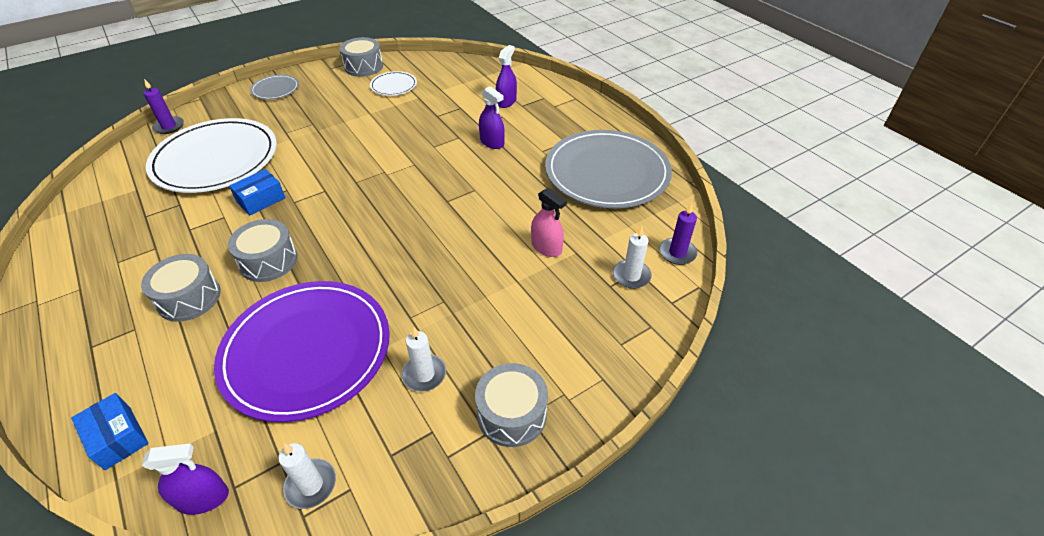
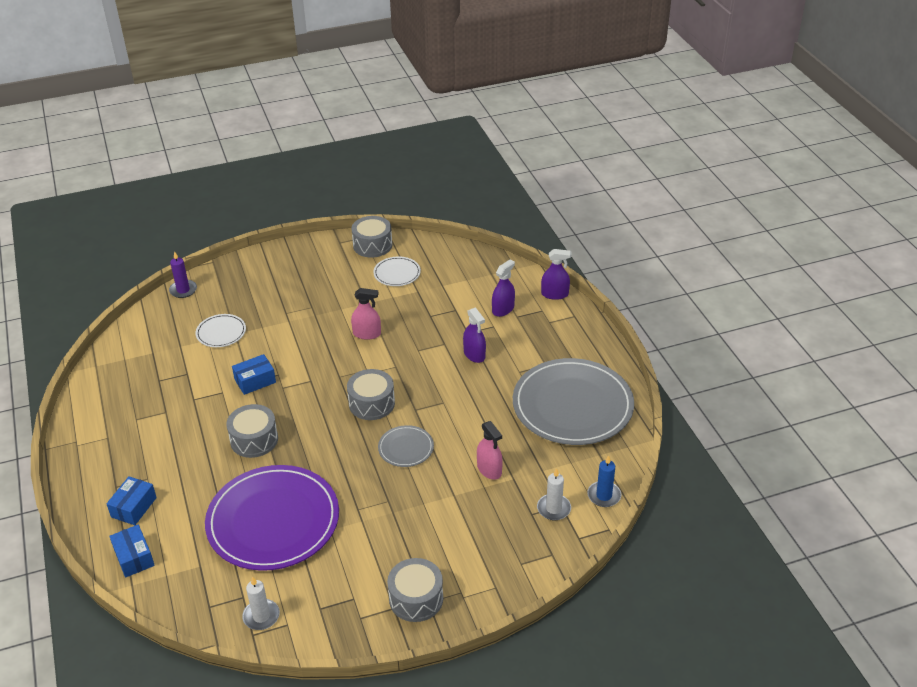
camera: 15 degrees right, 5 degrees down
grey drum [141,254,221,322] -> grey drum moved to [347,369,395,420]
purple spray bottle [142,444,229,515] -> purple spray bottle moved to [541,249,571,300]
white plate [146,118,277,193] -> white plate [196,314,246,347], size x0.45
grey plate [250,75,299,100] -> grey plate moved to [378,425,434,467]
white candle [401,327,446,392] -> none
purple candle [660,203,697,265] -> blue candle [587,455,621,507]
none -> blue box [106,476,157,525]
none -> pink spray bottle [351,288,381,340]

